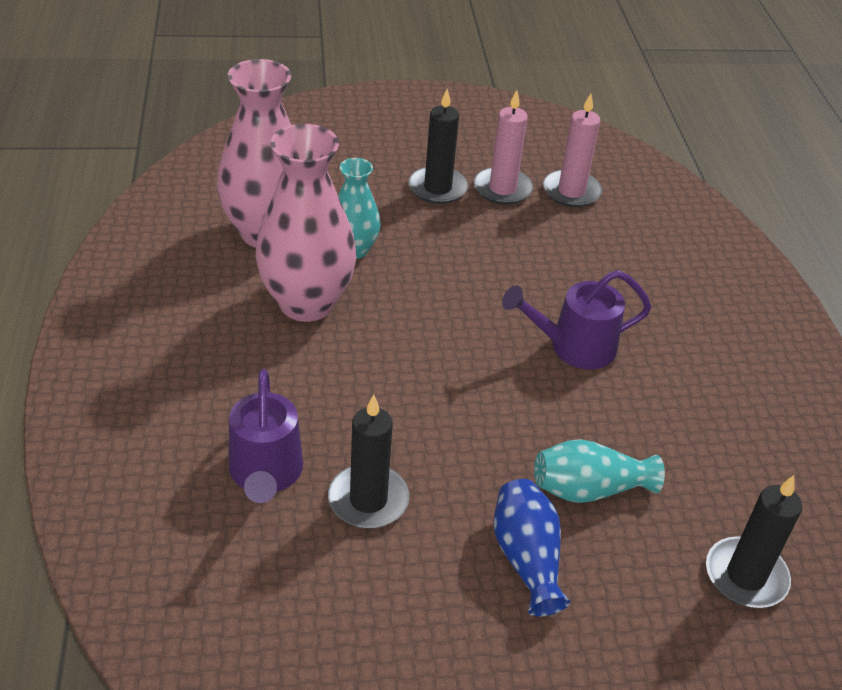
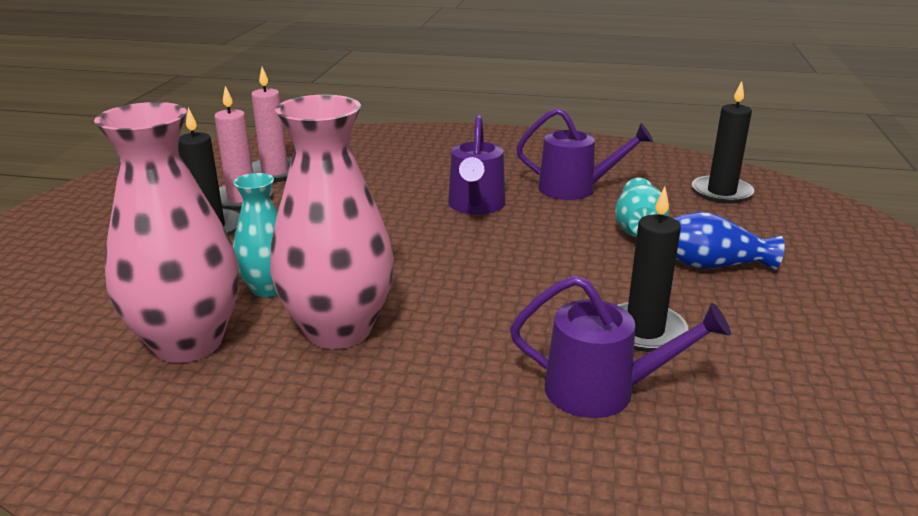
camera: 70 degrees left, 15 degrees down
none -> purple watering can [516,108,653,200]

